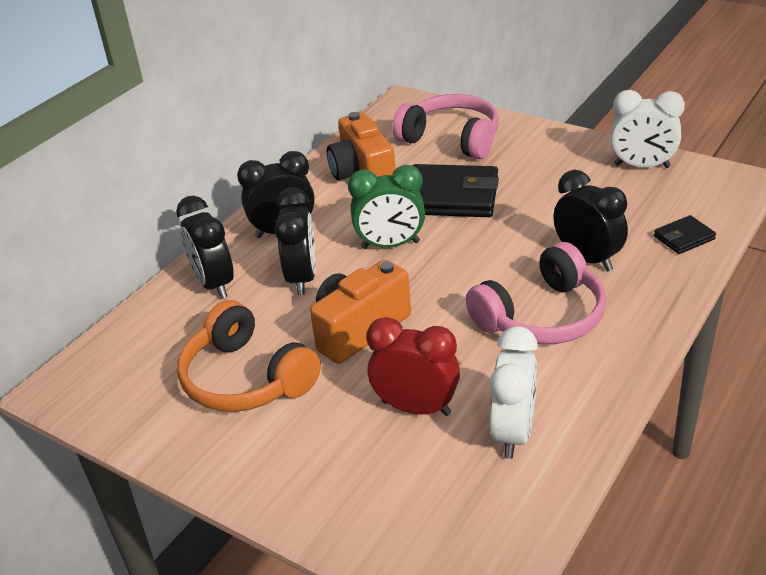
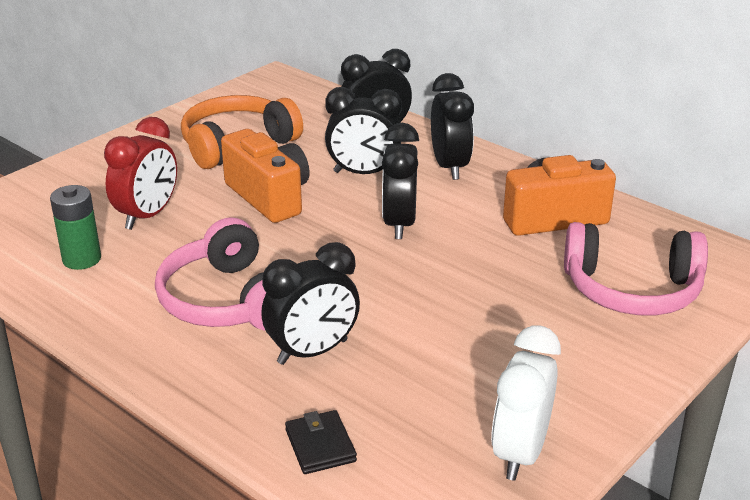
camera: 95 degrees right, 5 degrees down
green clock [348,165,425,249] -> black clock [382,123,419,239]
pink headphones [393,94,499,159] -> pink headphones turned 60 degrees clockwise [564,222,708,316]
black wallet [413,164,499,217] -> none
white clock [489,326,538,459] -> green battery [50,185,101,270]

